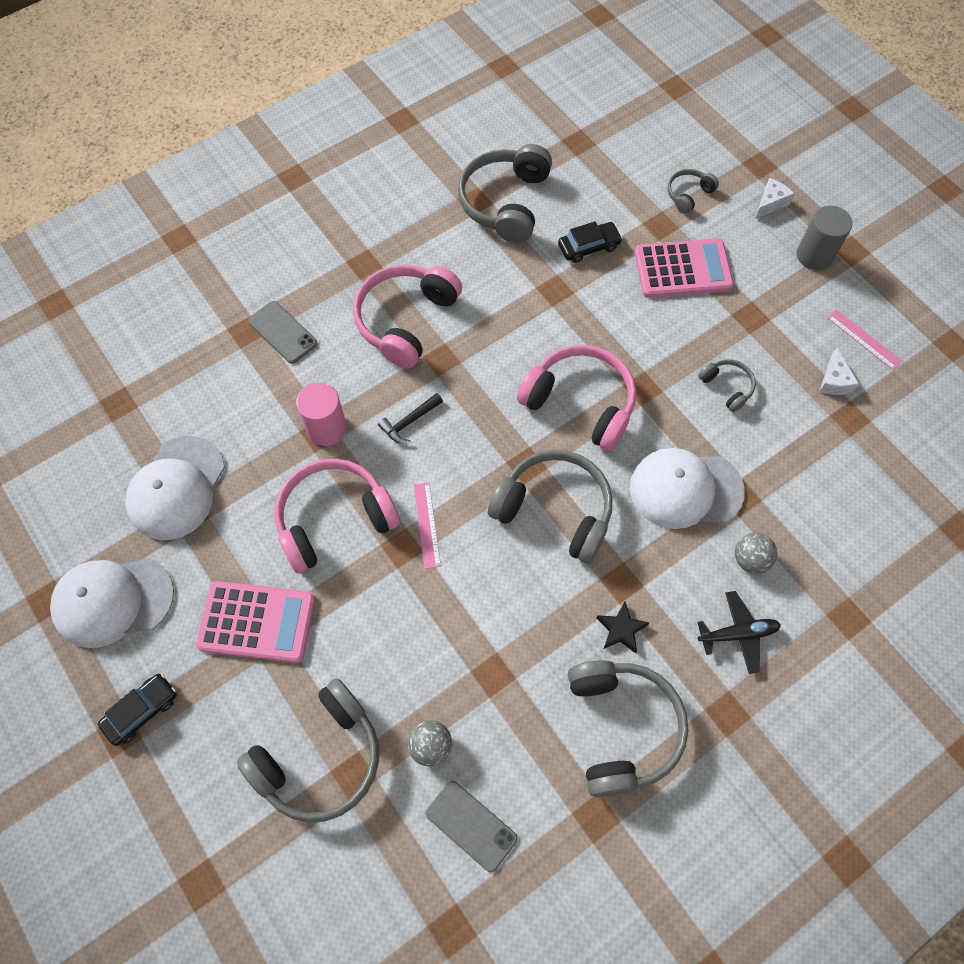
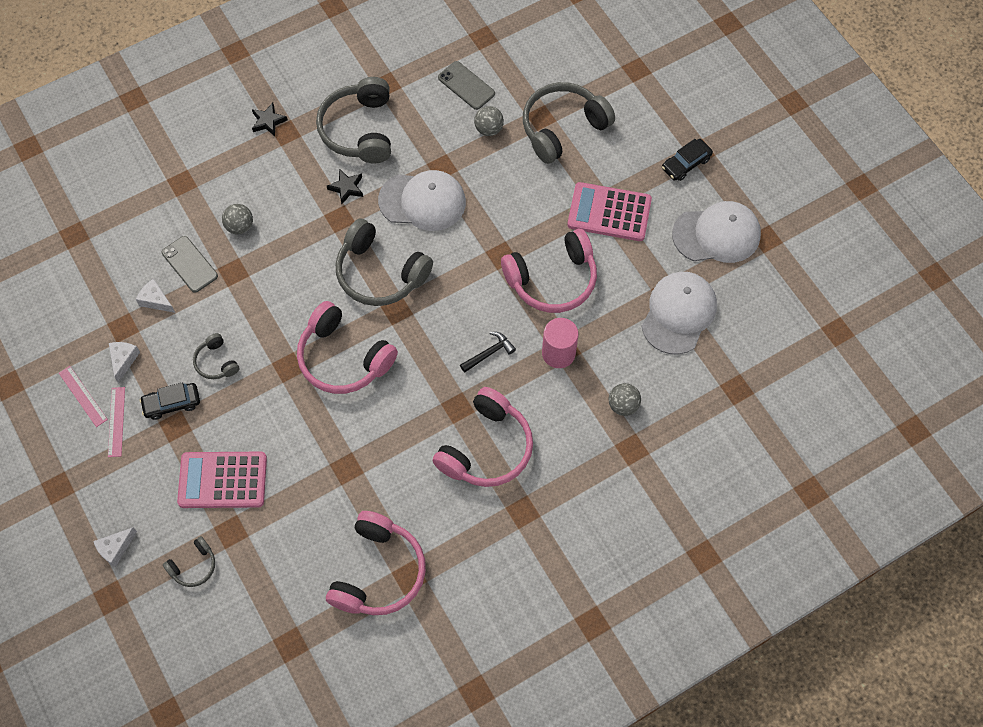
camera: 175 degrees left, 0 degrees up
grey phone [248,301,318,364] -> grey phone moved to [162,236,218,293]
pink ruler [413,482,441,569] -> pink ruler moved to [108,387,125,457]
grey headphones [458,144,552,243] -> pink headphones [326,511,426,615]
black car [558,221,623,263] -> black car moved to [140,382,200,420]
white cap [630,448,745,529] -> white cap moved to [378,170,466,231]
black plane [697,591,781,674] -> none
grey cylinder [797,206,852,270] -> none
none -> white cheese [136,279,175,313]
none -> black star [252,103,288,136]
none -> grey ball [609,383,641,416]

